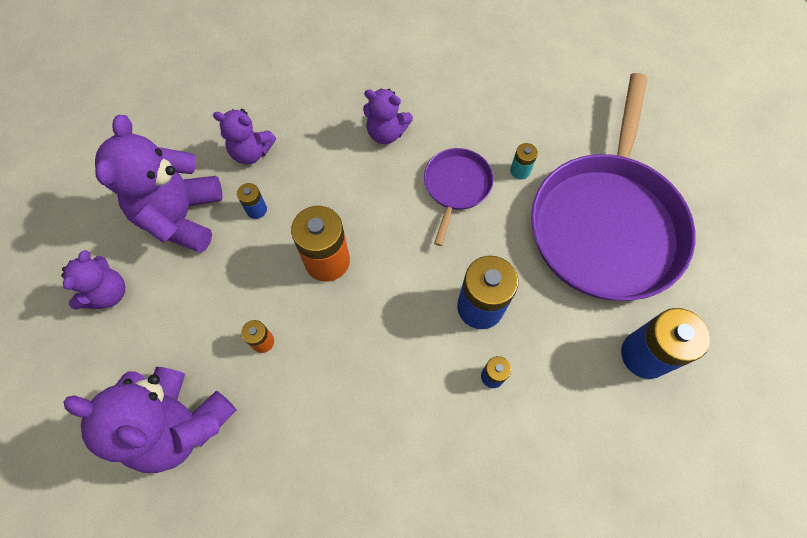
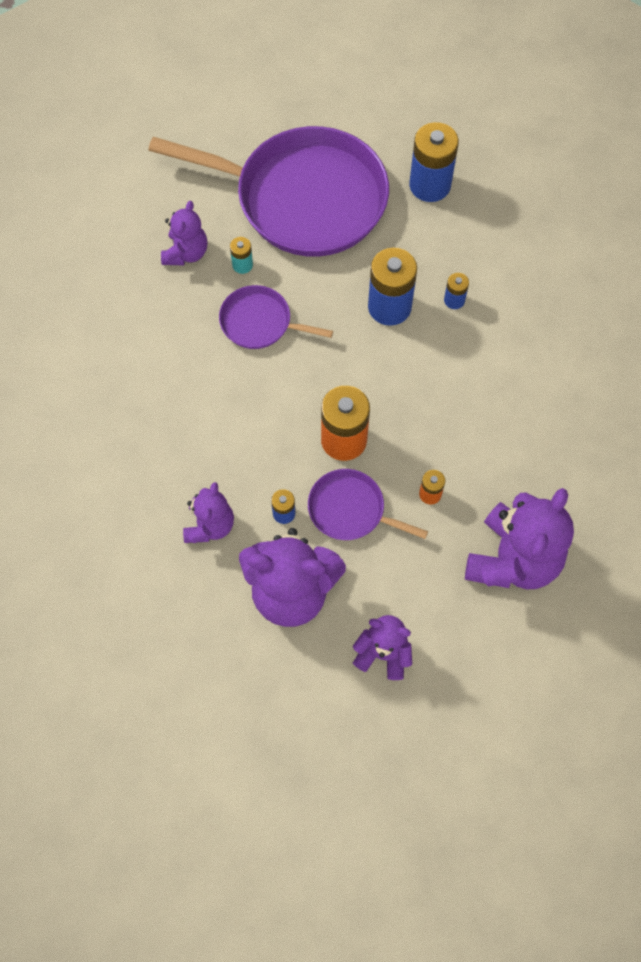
camera: 90 degrees left, 0 degrees up
purple teddy bear [363,89,413,144] -> purple teddy bear moved to [161,201,207,265]
none -> purple pan [308,469,428,540]

